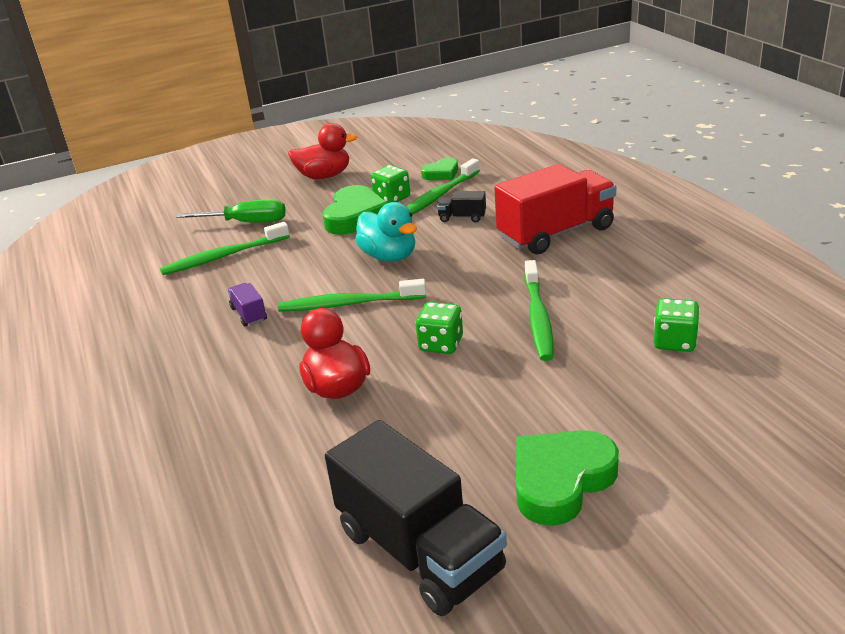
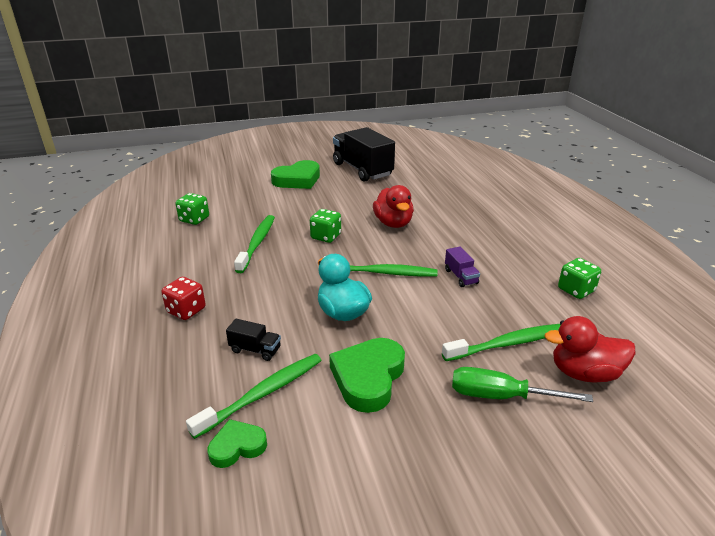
camera: 175 degrees left, 0 degrees up
red duck [288,123,358,179] -> red duck moved to [545,316,636,383]
green dice [371,165,410,203] -> green dice moved to [558,258,601,299]
red truck [494,164,616,254] -> red dice [161,277,206,320]

